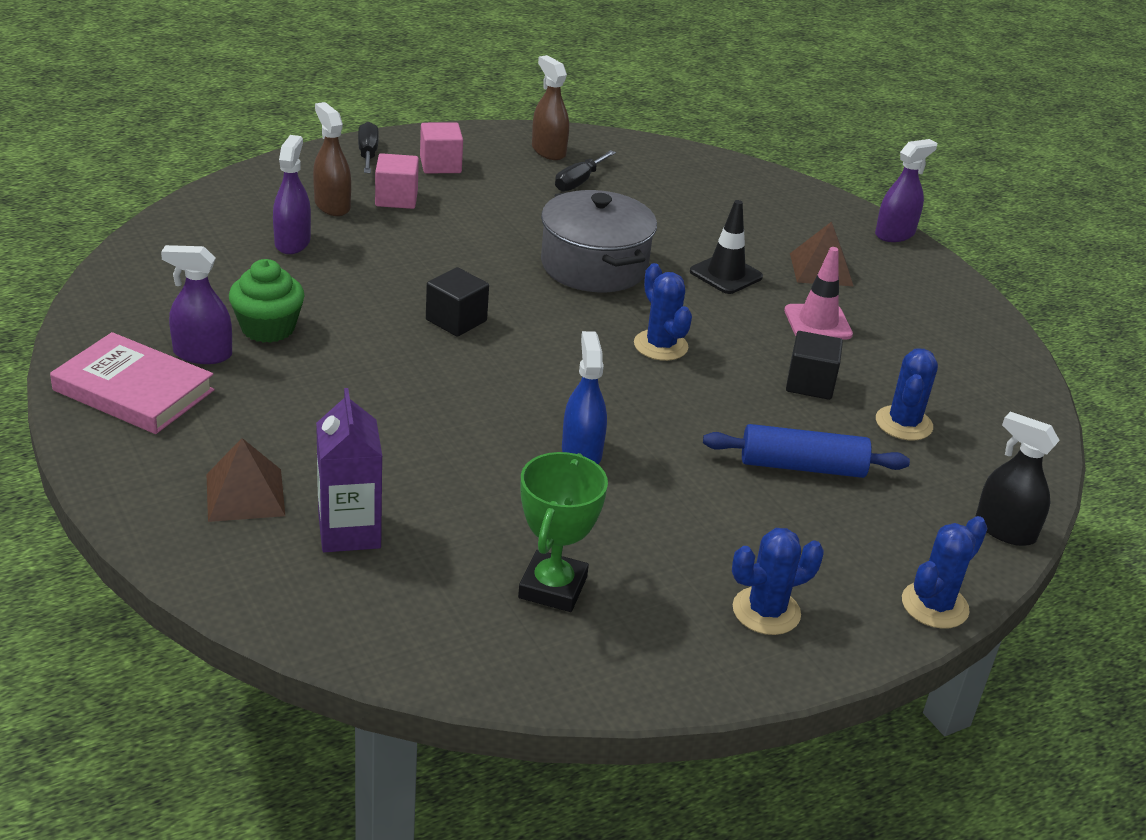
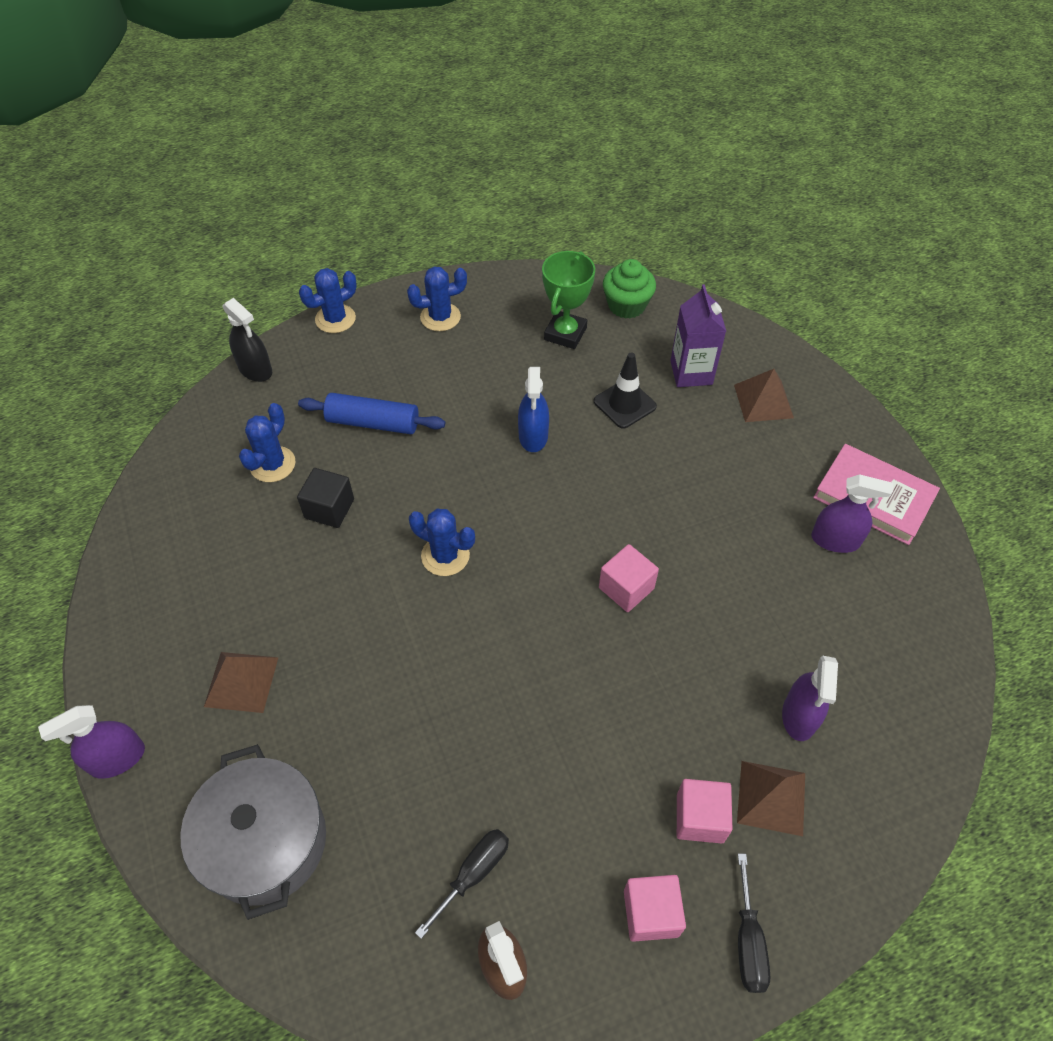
camera: 170 degrees left, 20 degrees up
green cupcake [229,259,305,343] -> green cupcake moved to [603,259,656,319]
brown spray bottle [313,102,351,216] -> brown pyramid [737,761,805,836]
black cube [426,267,489,337] -> pink cube [599,544,659,612]
grey pot [541,190,657,292] -> grey pot moved to [180,744,326,920]
blue cactus [634,263,692,361] -> blue cactus turned 45 degrees counterclockwise [409,509,475,576]
black traffic cone [690,200,763,294] -> black traffic cone moved to [594,352,657,429]
pink traffic cone [784,247,853,339] -> none

